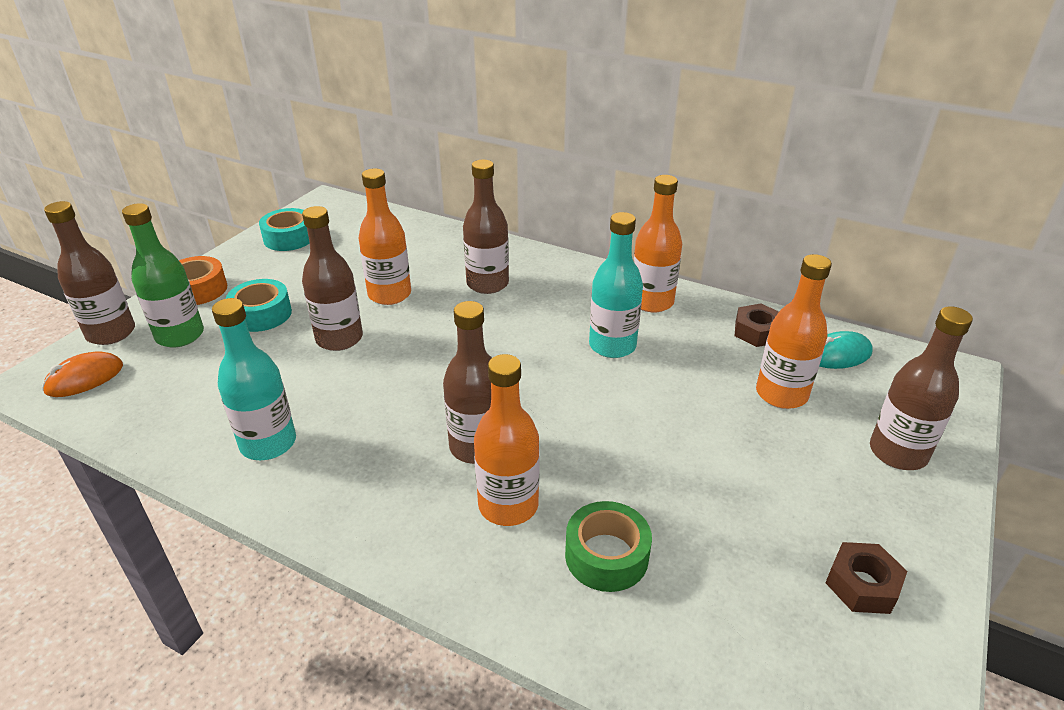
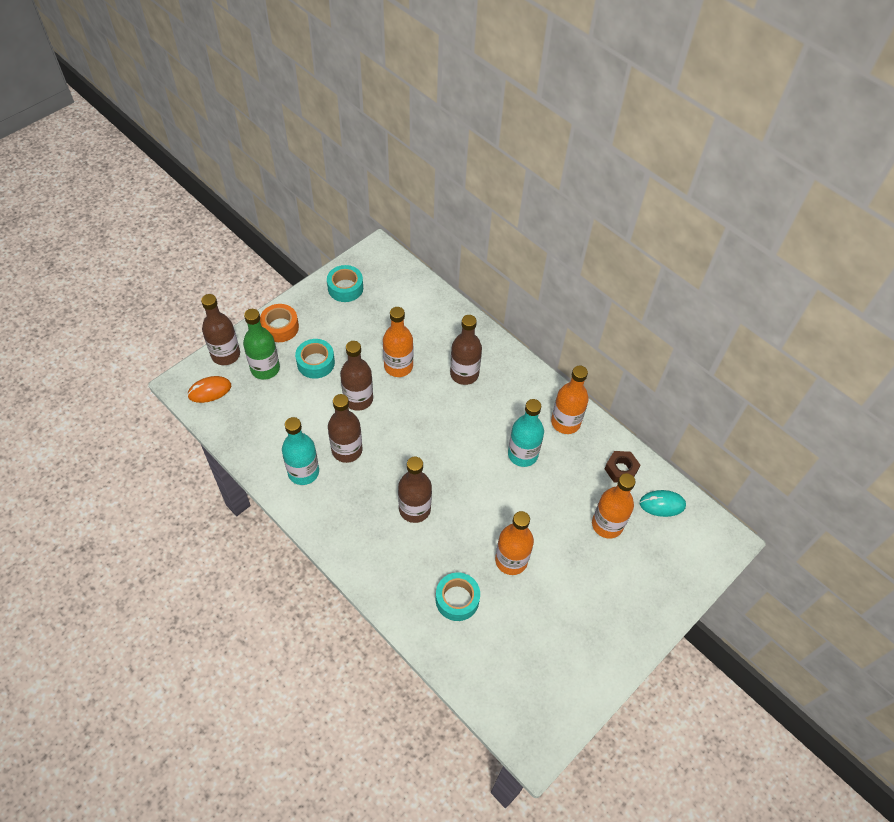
camera: 15 degrees right, 20 degrees up
orange bottle [474,354,540,526] -> orange bottle moved to [495,511,534,575]
green tape [565,501,652,592] -> turquoise tape [436,573,480,621]
brown nut [826,542,907,614] -> none
brown bottle [870,306,973,470] -> brown bottle moved to [328,394,362,463]

